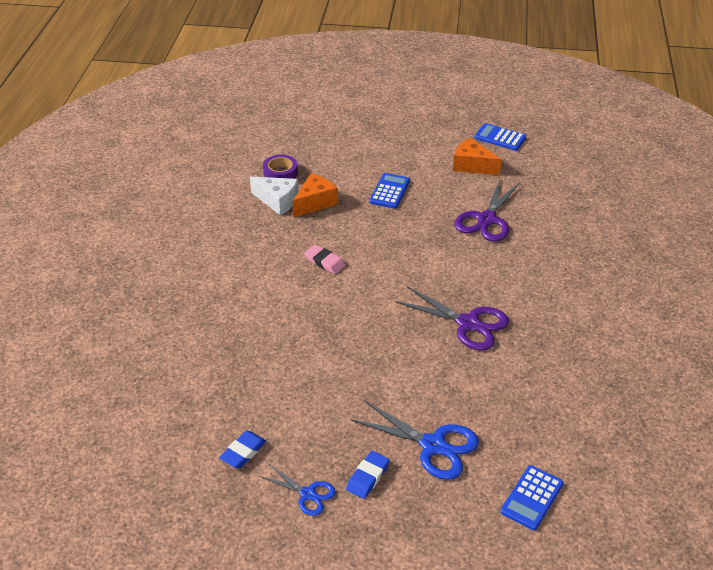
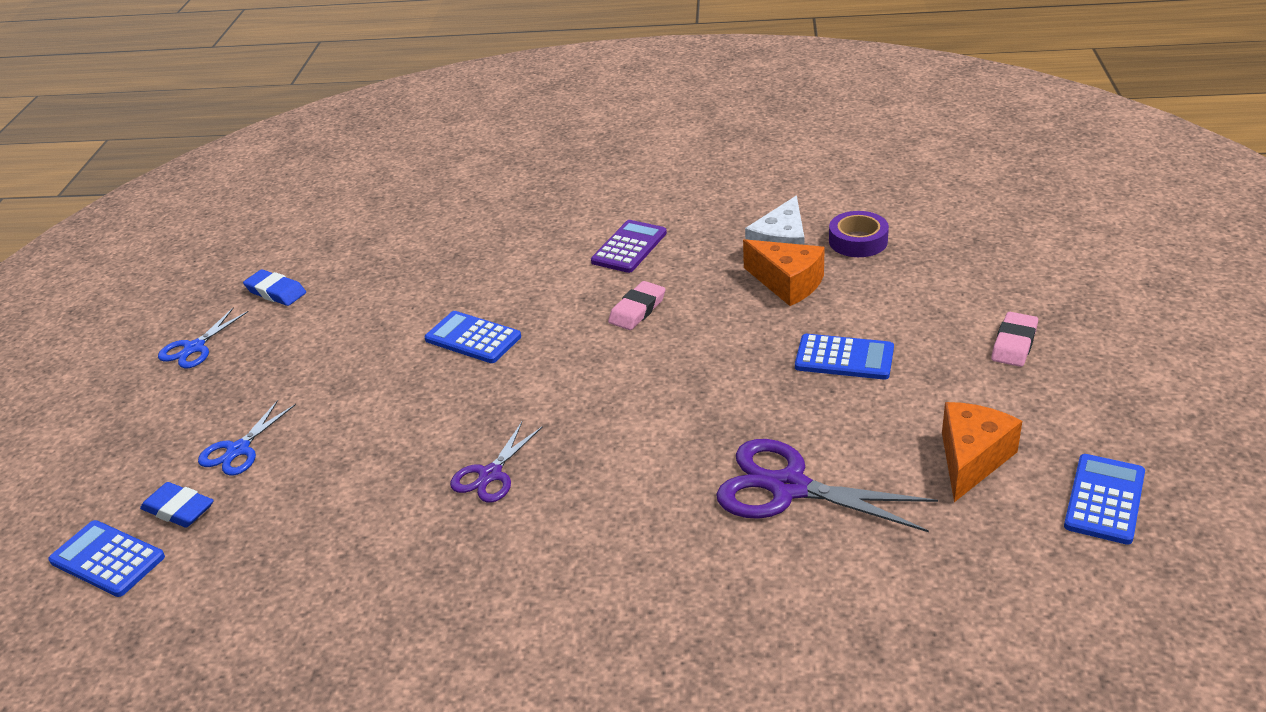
camera: 90 degrees right, 5 degrees down
blue eraser [346,451,390,499] -> blue eraser moved to [140,482,214,527]
blue scissors [350,400,479,480] -> blue scissors [198,400,296,476], size x0.58
purple scissors [395,286,509,351] -> purple scissors [450,422,543,503], size x0.58
none -> blue calculator [425,311,521,363]
none -> purple calculator [591,220,667,273]
none -> pink eraser [991,312,1038,367]

